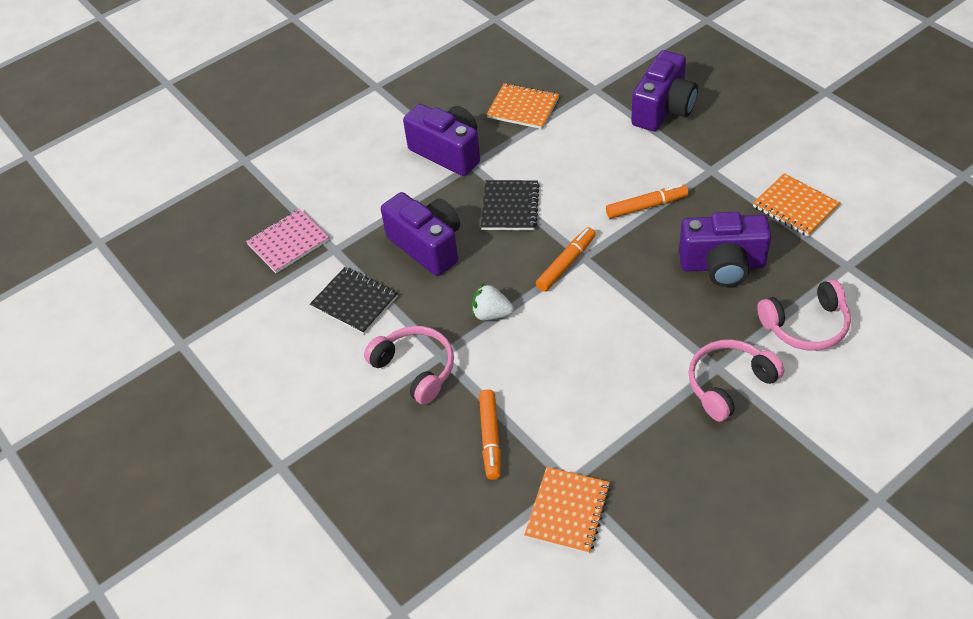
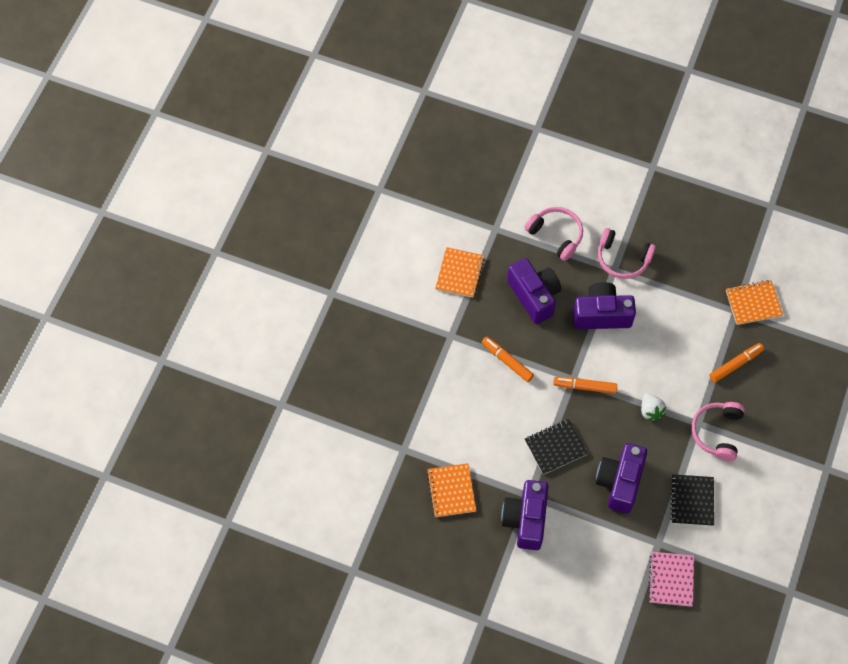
camera: 125 degrees left, 15 degrees up
pink notebook [246,209,329,273] -> pink notebook turned 75 degrees clockwise [648,552,694,607]
purple camera [631,50,698,131] -> purple camera moved to [573,282,636,329]

